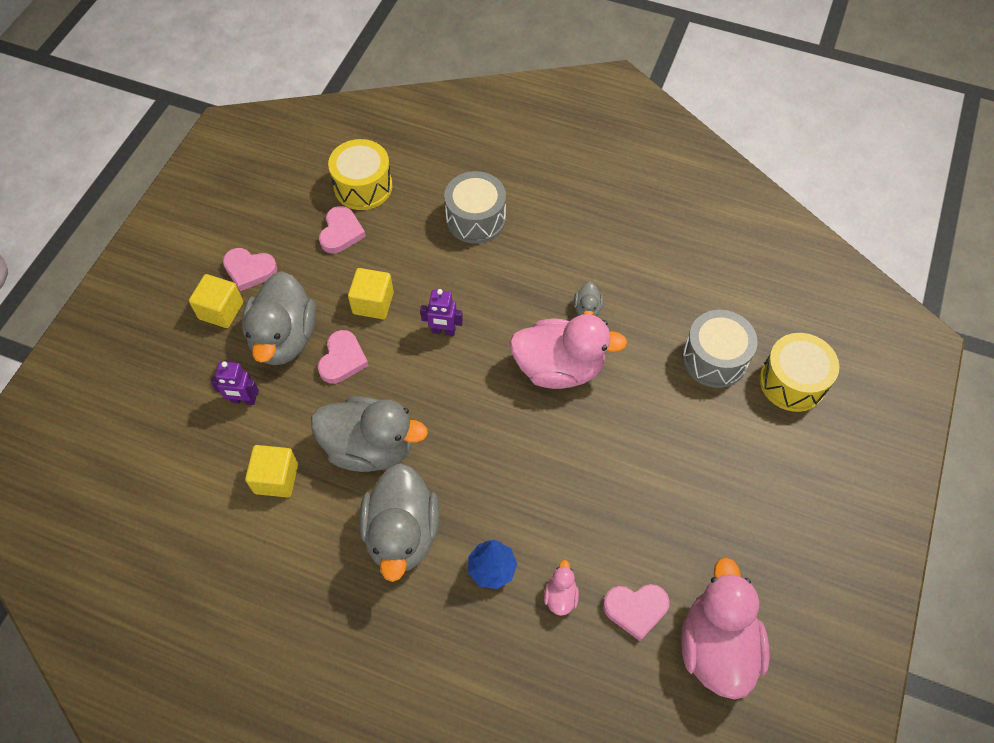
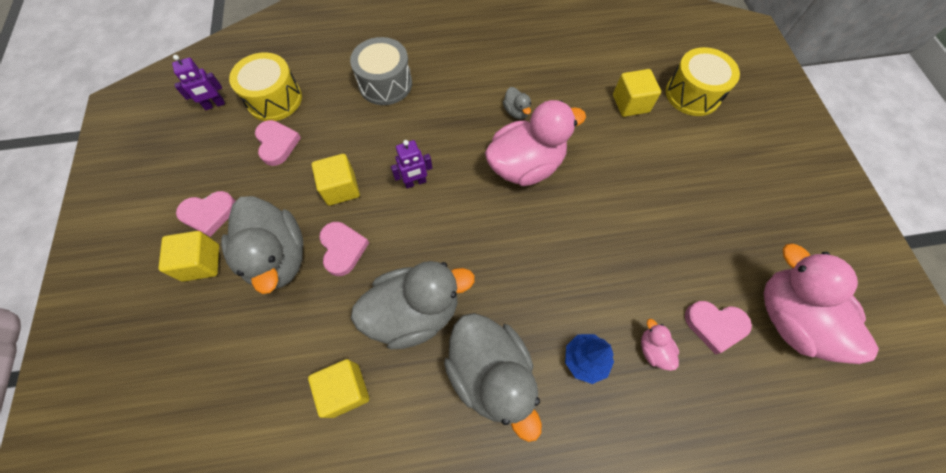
camera: 30 degrees left, 5 degrees up
purple robot [210,361,259,405] -> purple robot moved to [172,55,225,110]
pink heart [603,584,670,641] -> pink heart turned 45 degrees clockwise [685,301,752,354]
grey drum [682,310,757,388] -> yellow cube [613,69,661,117]

